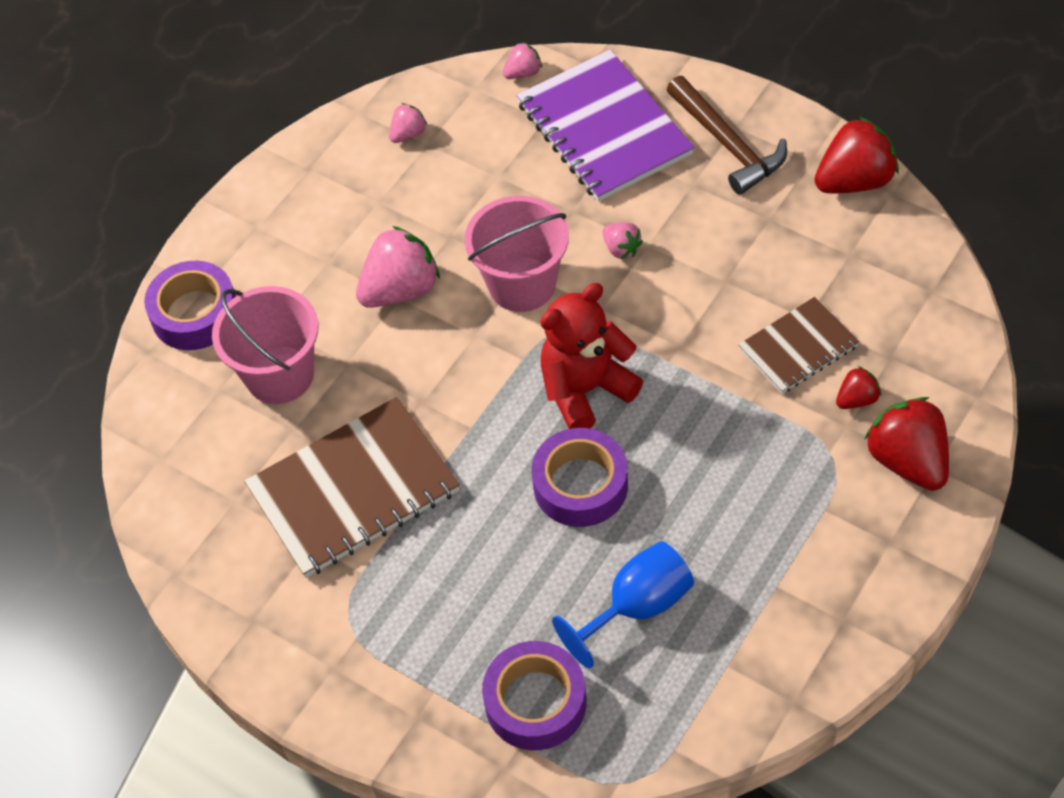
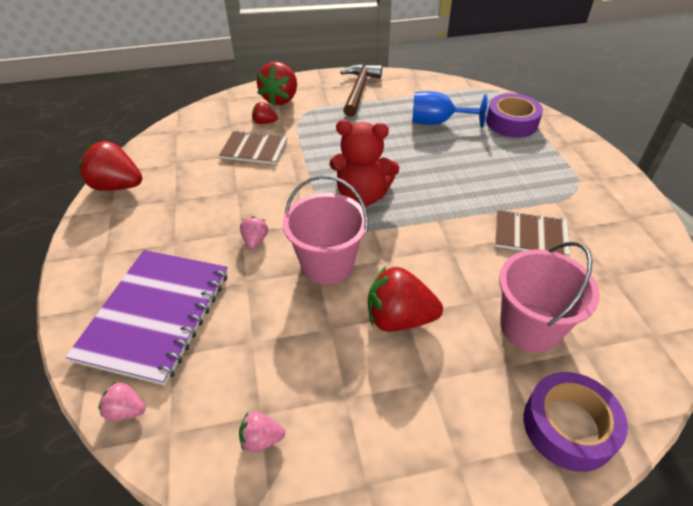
camera: 140 degrees left, 10 degrees down
brown notebook [244,397,460,578] -> brown notebook [495,210,570,257], size x0.57
pink strawberry [356,226,440,308] -> red strawberry [368,266,443,332]
purple tape [532,428,628,527] -> none
brown hammer [667,76,787,195] -> brown hammer moved to [340,64,382,117]

